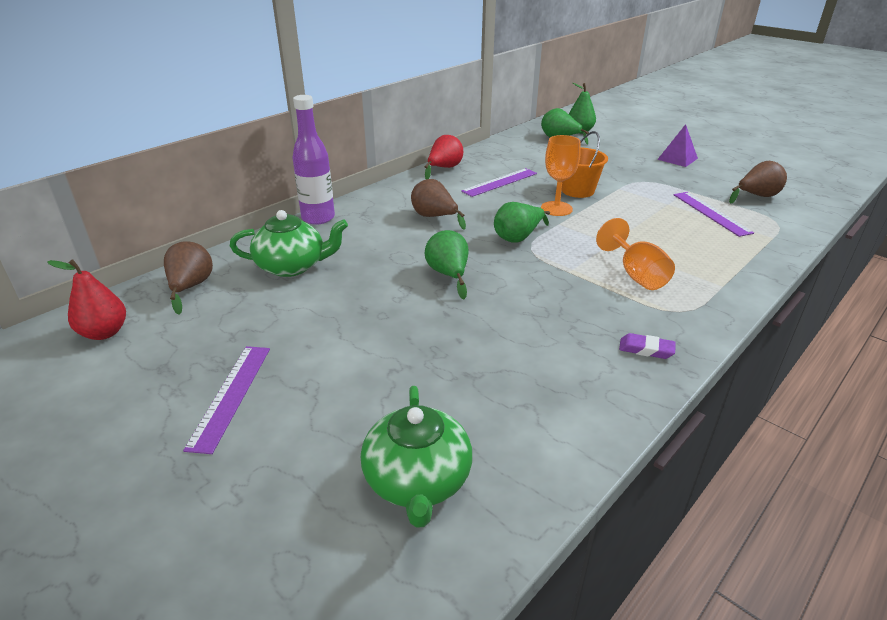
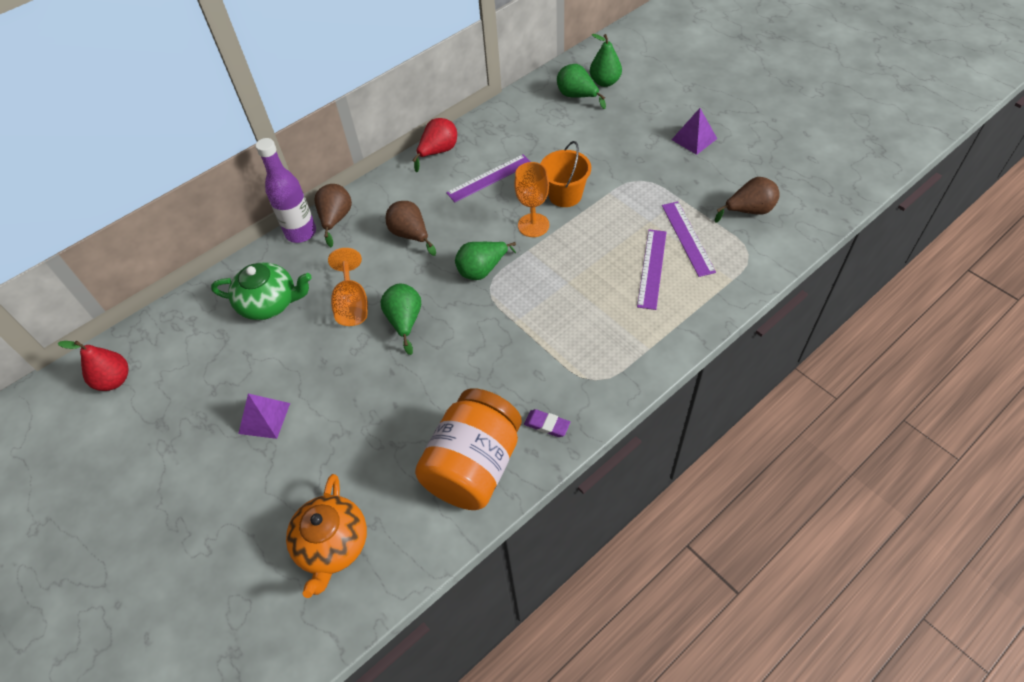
camera: 10 degrees right, 20 degrees up
brown pear [164,241,213,315] -> brown pear moved to [314,184,352,247]
purple ruler [183,346,270,454] -> purple ruler moved to [637,230,666,310]
green teapot [361,386,472,528] -> orange teapot [286,474,367,598]
orange goblet [596,218,675,290] -> orange goblet moved to [328,248,368,326]
none -> purple pyramid [238,394,290,439]
none -> orange jar [415,388,522,510]

